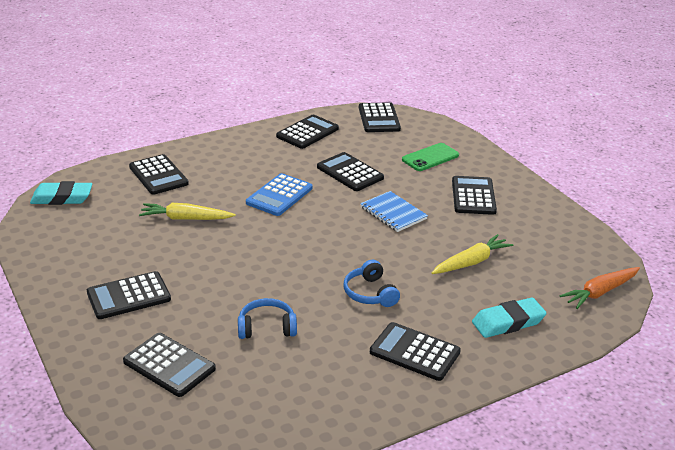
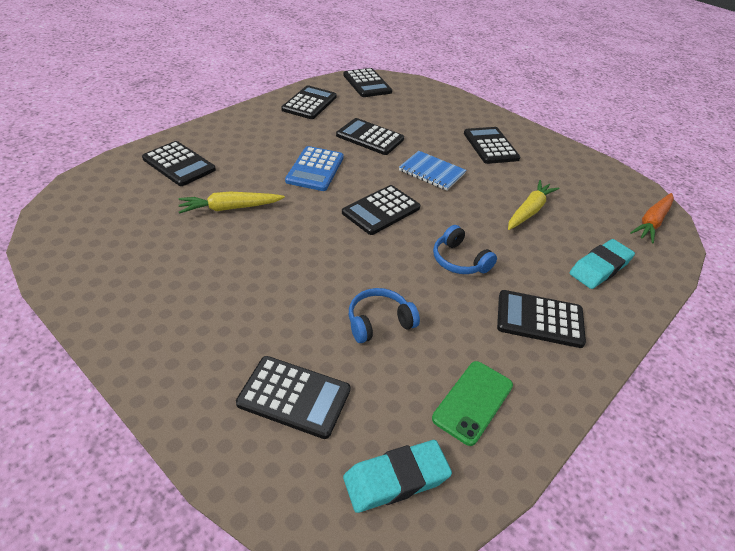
camera: 20 degrees left, 10 degrees up
turquoise eraser [30,181,92,205] -> turquoise eraser moved to [343,440,452,513]
black calculator [87,271,171,319] -> black calculator moved to [342,185,420,235]
green phone [402,143,459,171] -> green phone moved to [432,361,513,446]

